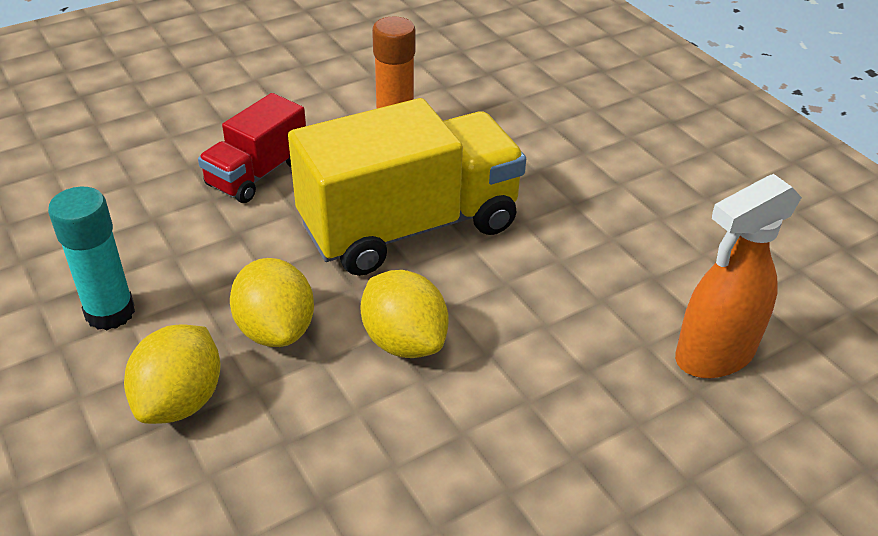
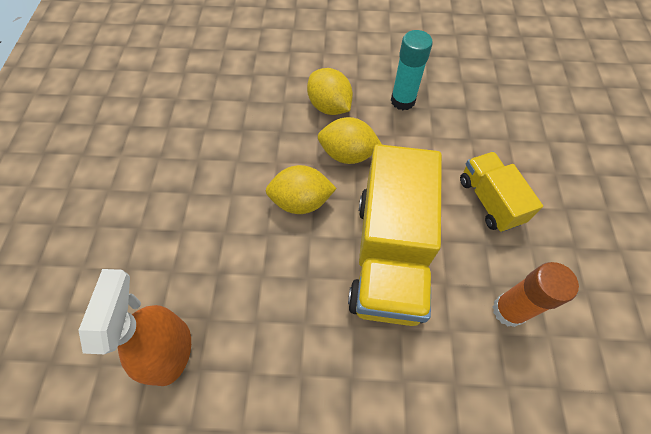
camera: 125 degrees right, 20 degrees up
red truck [198,93,306,203] -> yellow truck [460,152,543,232]

